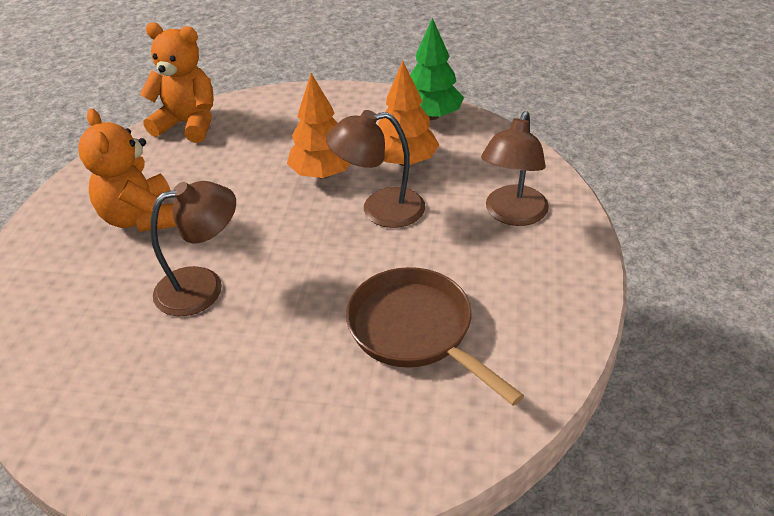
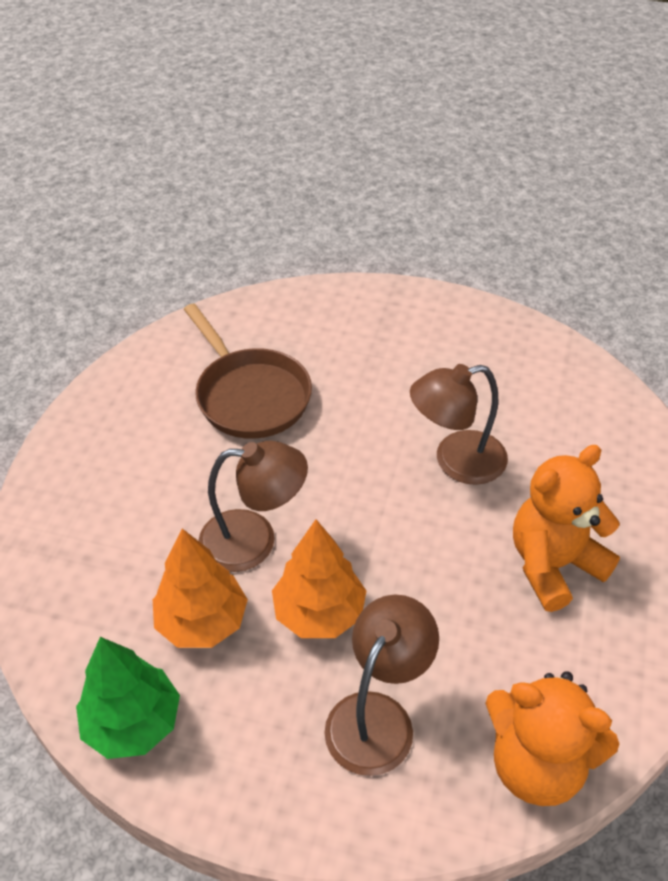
camera: 175 degrees left, 5 degrees up
orange teddy bear [78,109,176,232] -> orange teddy bear turned 105 degrees counterclockwise [513,445,620,612]
brown lamp [481,111,549,226] -> brown lamp moved to [324,595,439,776]

